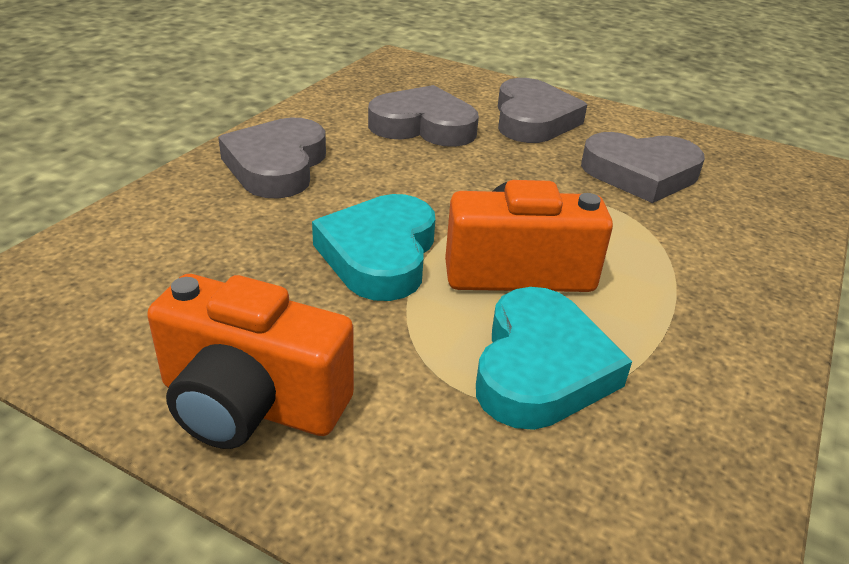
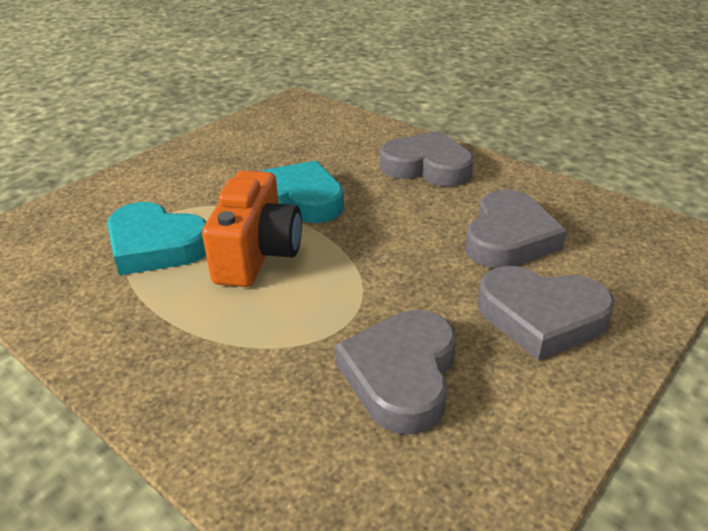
camera: 105 degrees right, 0 degrees up
orange camera [147,274,354,449] -> none

